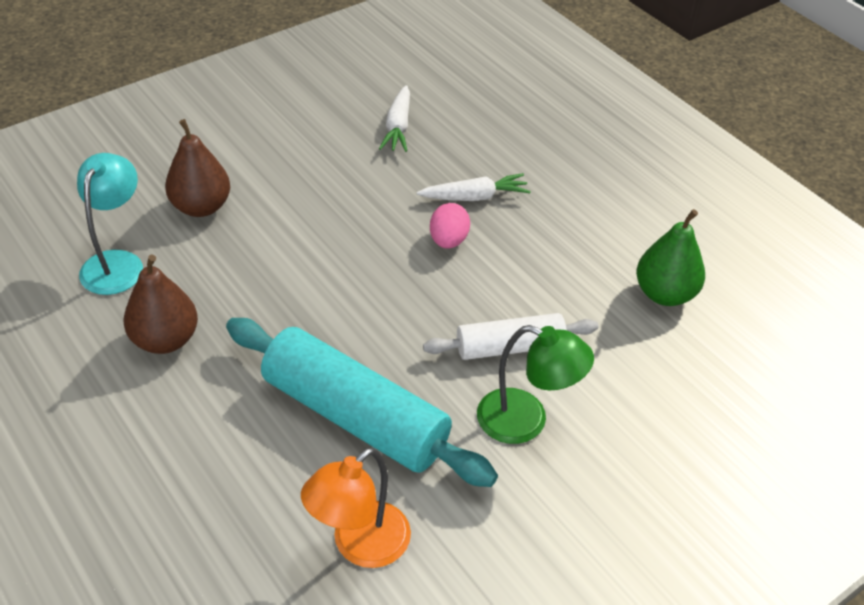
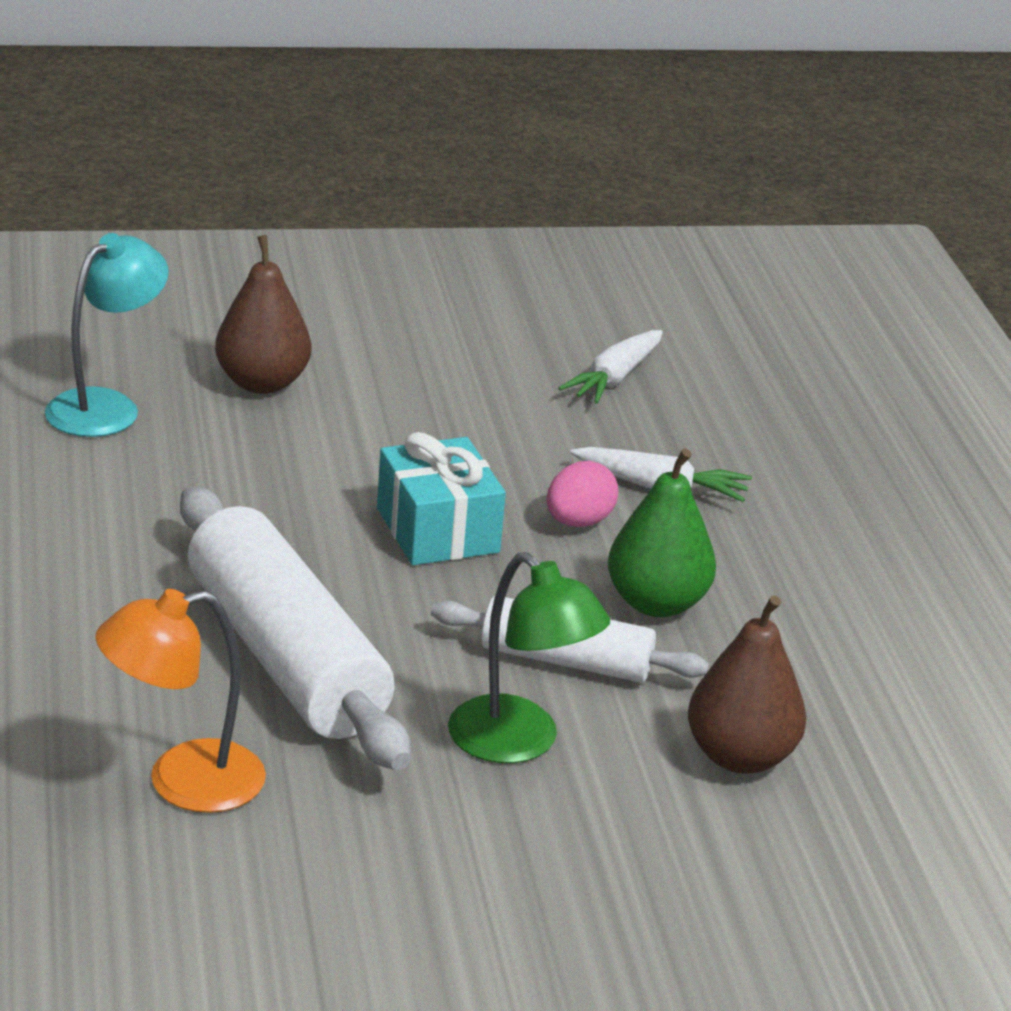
camera: 25 degrees right, 15 degrees down
brown pear [124,255,198,354] -> brown pear moved to [688,595,806,774]
turquoise rolling pin [226,318,498,487] -> white rolling pin [180,487,411,770]
green pear [636,209,705,306] -> green pear moved to [608,448,716,617]
none -> turquoise gift [377,432,506,565]

